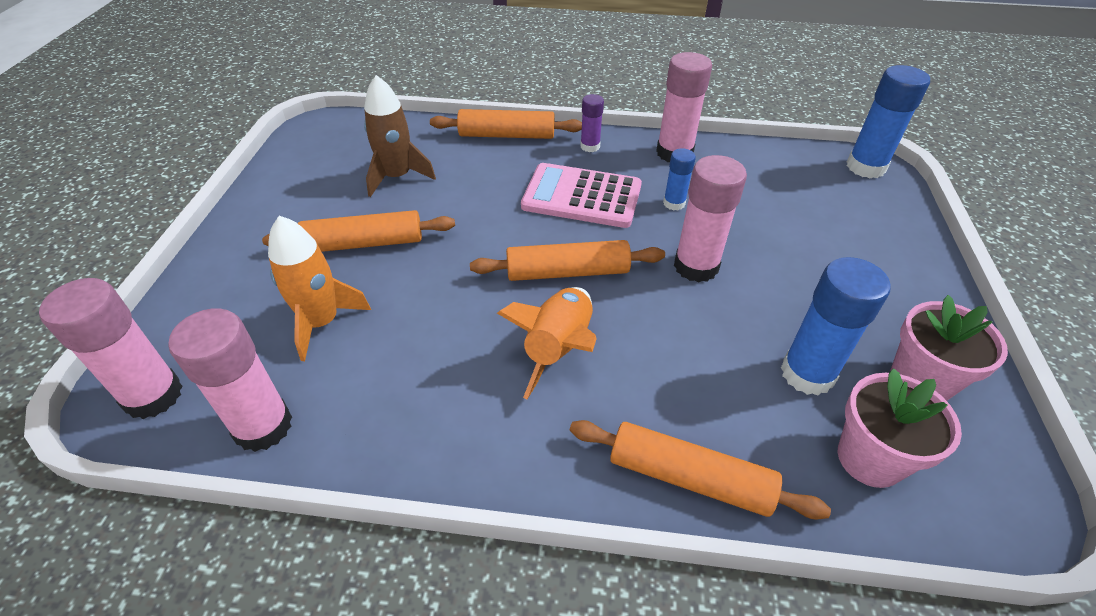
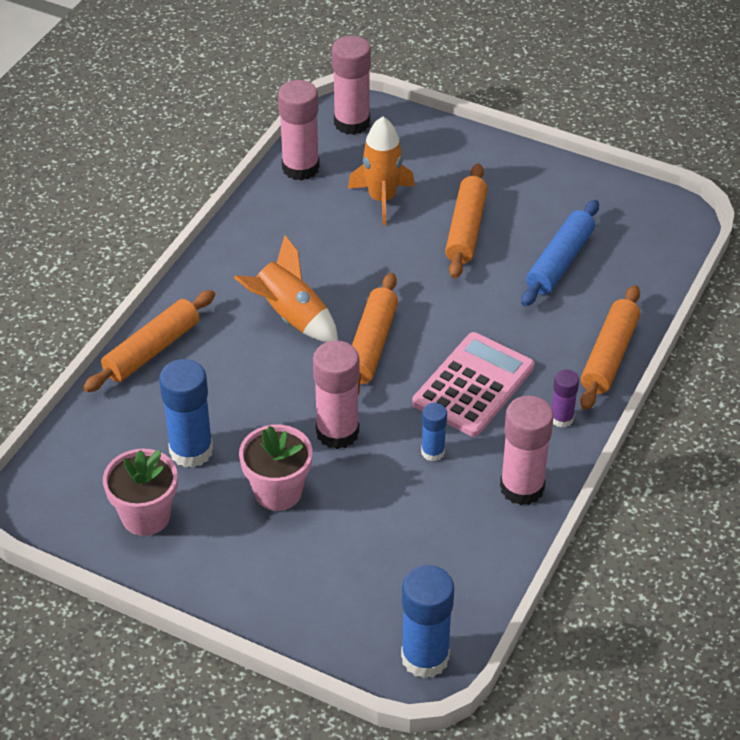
camera: 110 degrees right, 0 degrees up
brown rocket [364,75,436,197] -> blue rolling pin [521,200,599,306]
pink flower pot [838,368,962,488] -> pink flower pot moved to [239,425,313,511]

